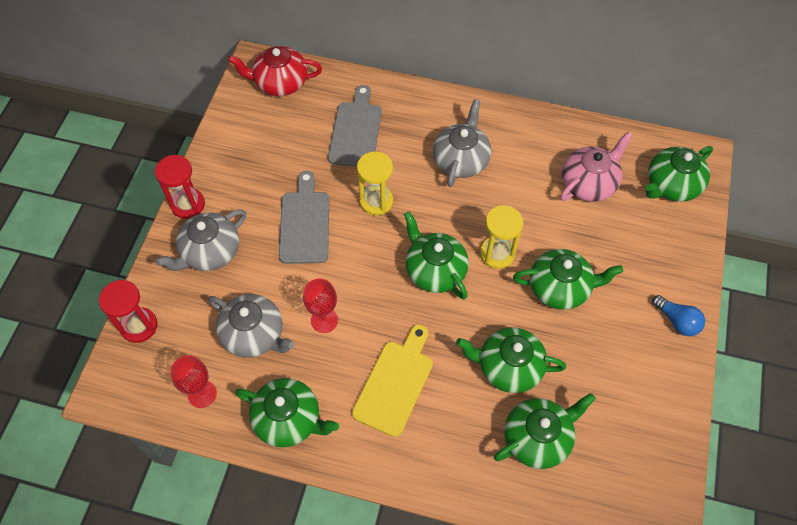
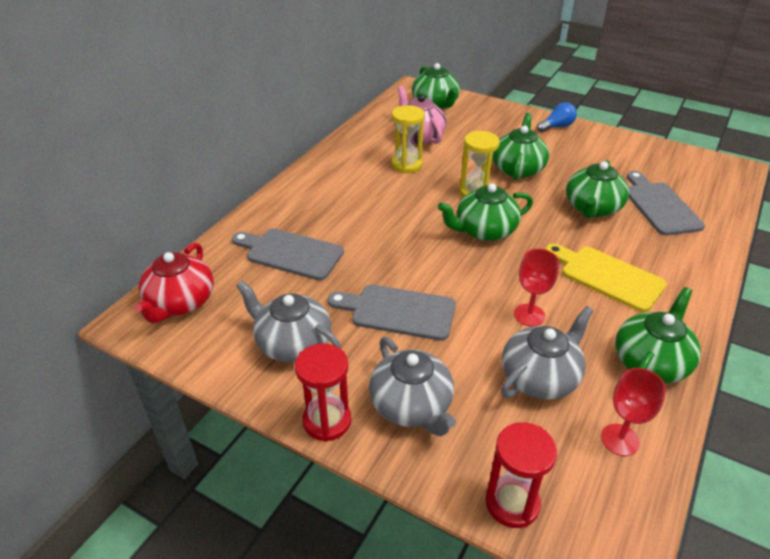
camera: 75 degrees left, 20 degrees down
yellow hourglass [357,152,393,216] -> yellow hourglass moved to [391,105,425,173]
grey teapot [433,99,491,187] -> grey teapot moved to [236,281,341,362]
green teapot [494,393,596,469] -> grey cutting board [627,171,705,236]

